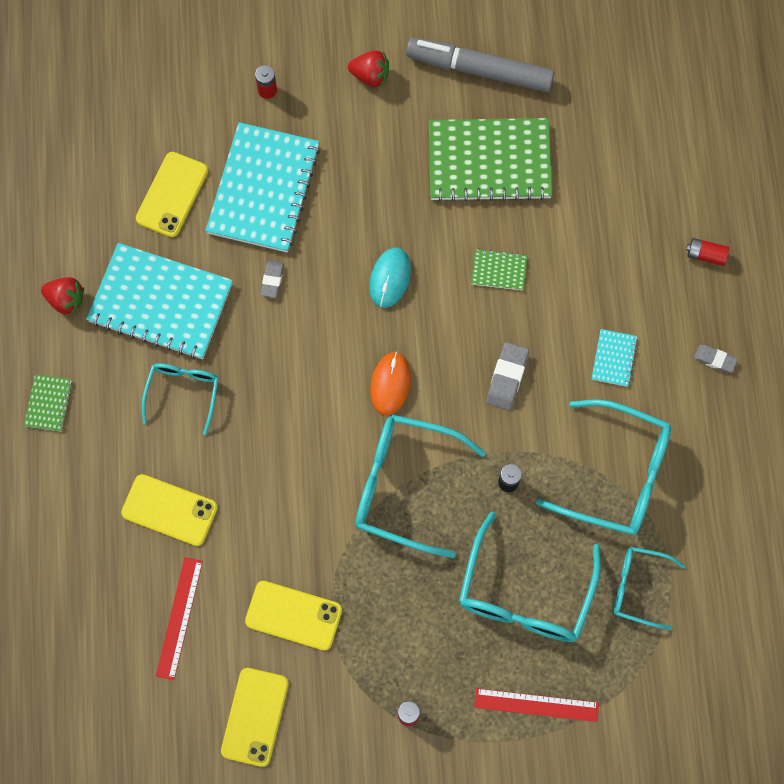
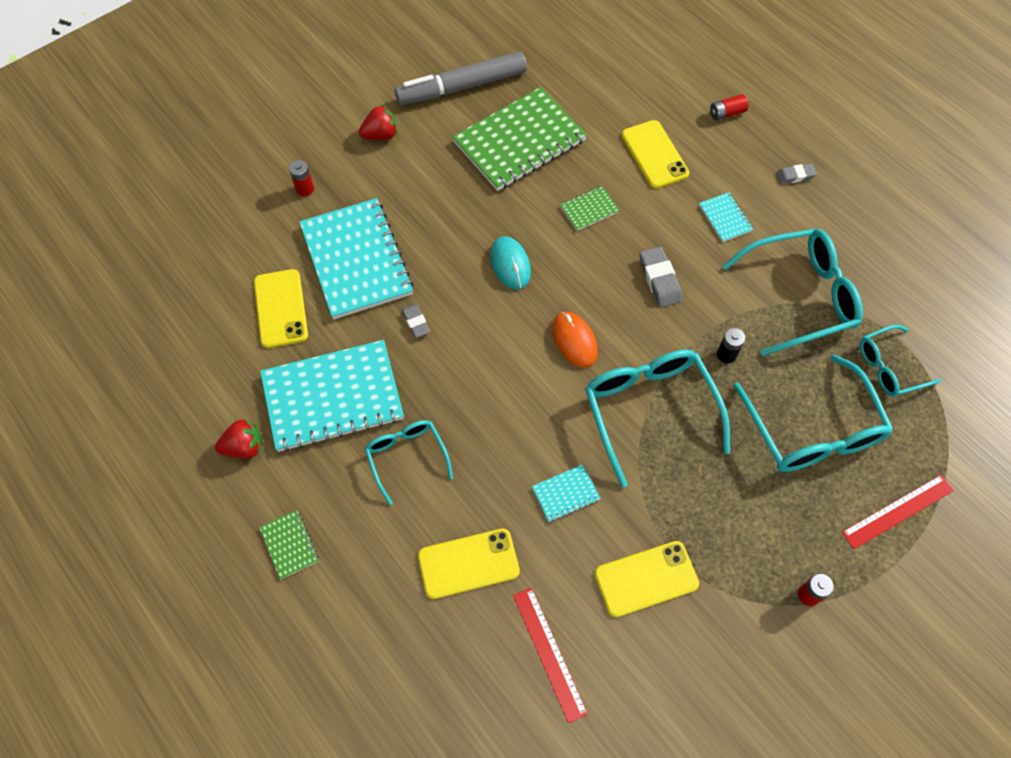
camera: 35 degrees left, 10 degrees down
yellow phone [221,668,289,767] -> yellow phone moved to [622,120,689,189]
turquoise glasses [355,414,486,558] -> turquoise glasses turned 90 degrees clockwise [585,349,730,487]
none -> turquoise notebook [532,465,601,522]

